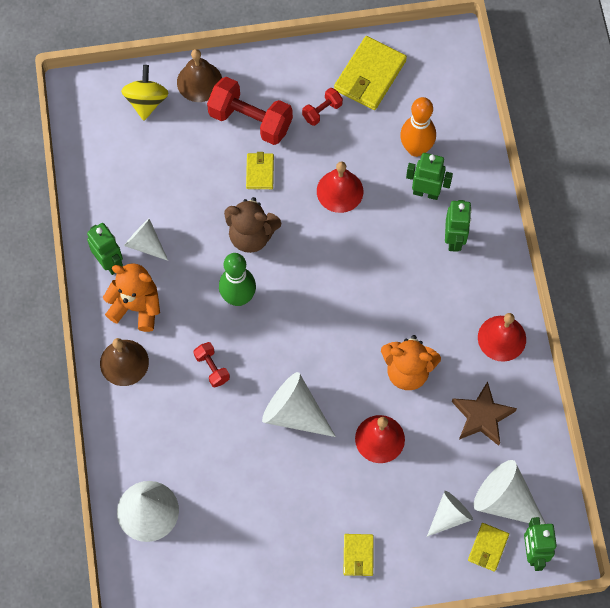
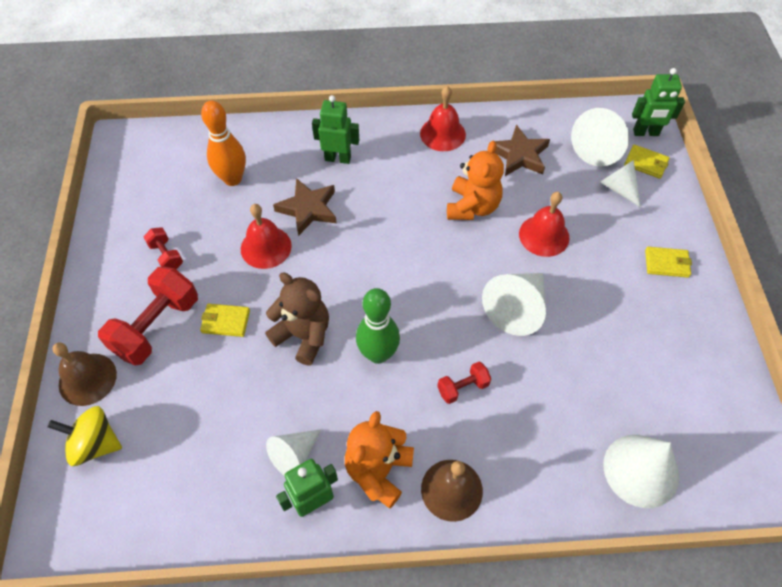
camera: 85 degrees left, 10 degrees down
brown teddy bear [224,197,281,253] -> brown teddy bear turned 75 degrees counterclockwise [265,272,329,365]
yellow wallet [334,36,407,110] -> none
green robot [406,153,453,200] -> none
none -> brown star [273,178,336,236]

